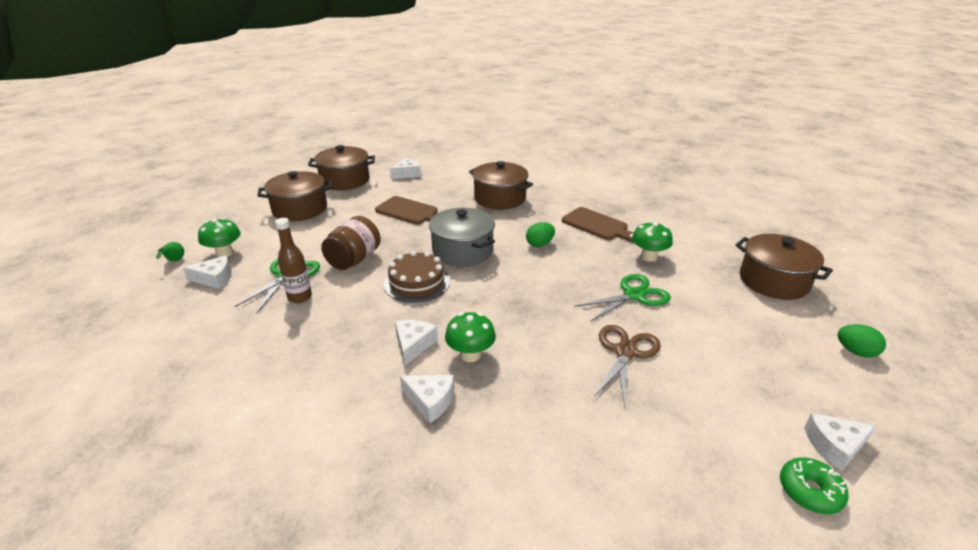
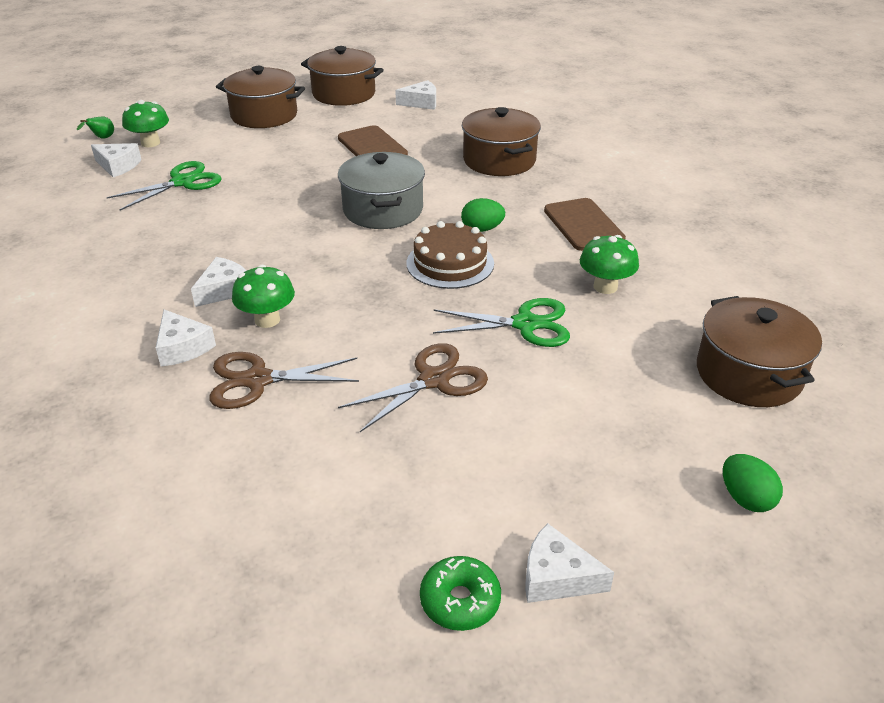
camera: 30 degrees right, 5 degrees up
brown bottle [275,218,312,303] -> none
brown jar [321,216,381,270] -> none
brown cake [384,251,450,303] -> brown cake moved to [406,221,494,289]
none -> brown scissors [209,352,359,409]

